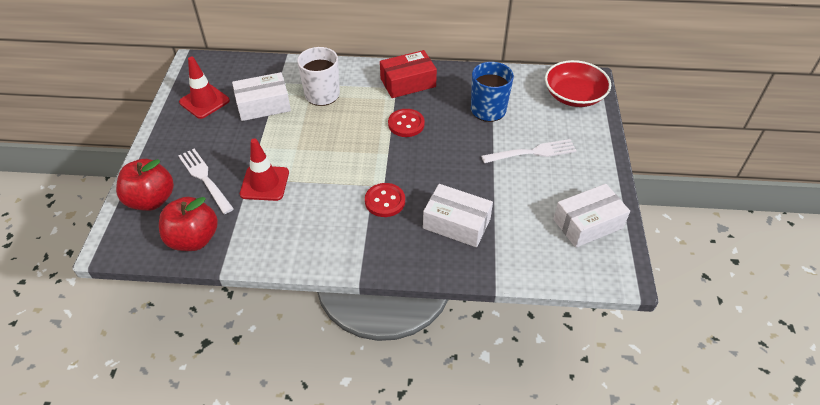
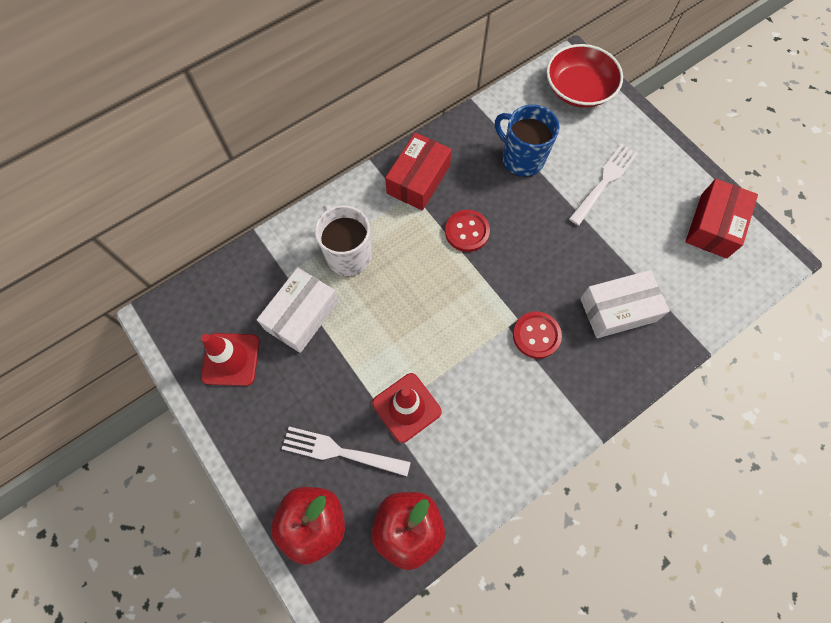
camera: 40 degrees left, 20 degrees up
white box [553,184,630,248] -> red box [685,179,758,258]

